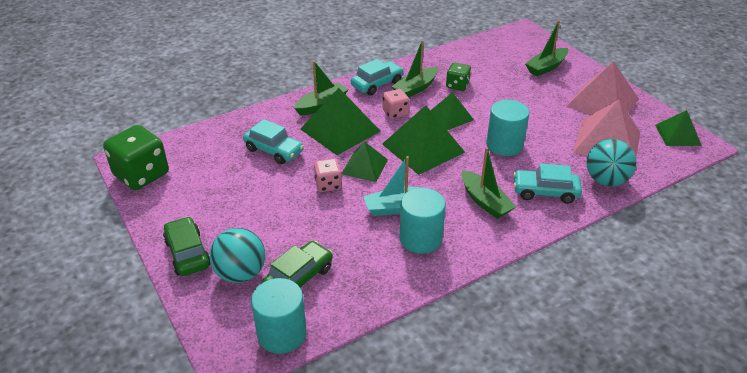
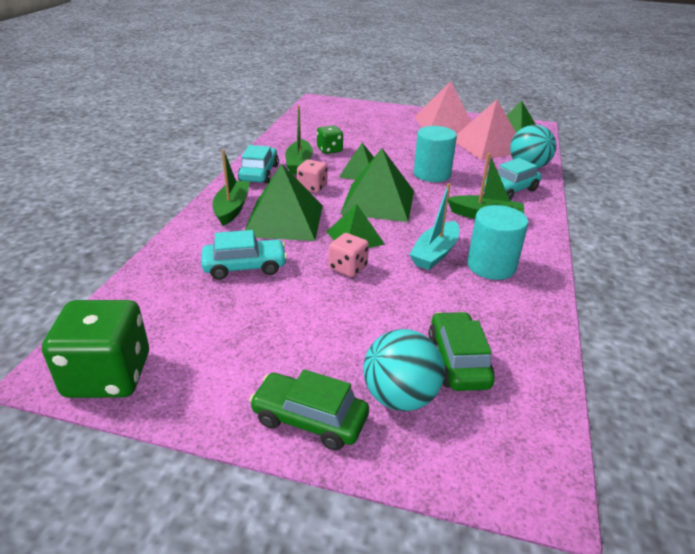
camera: 45 degrees left, 5 degrees down
turquoise cylinder [251,278,307,354] -> none
green boat [525,20,568,76] -> none

